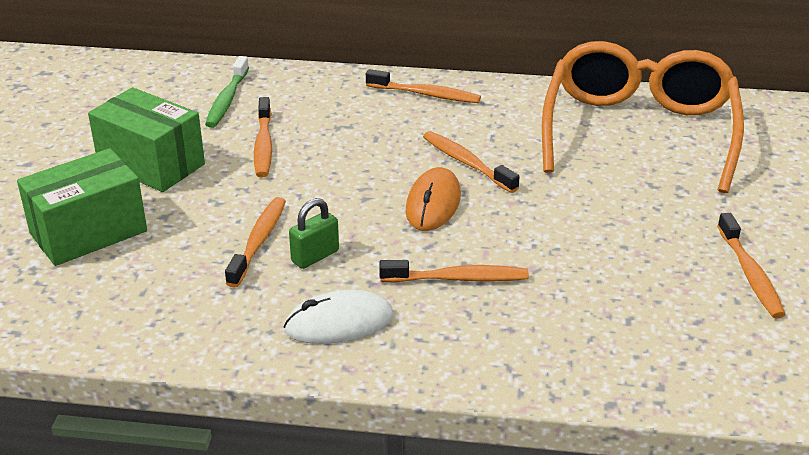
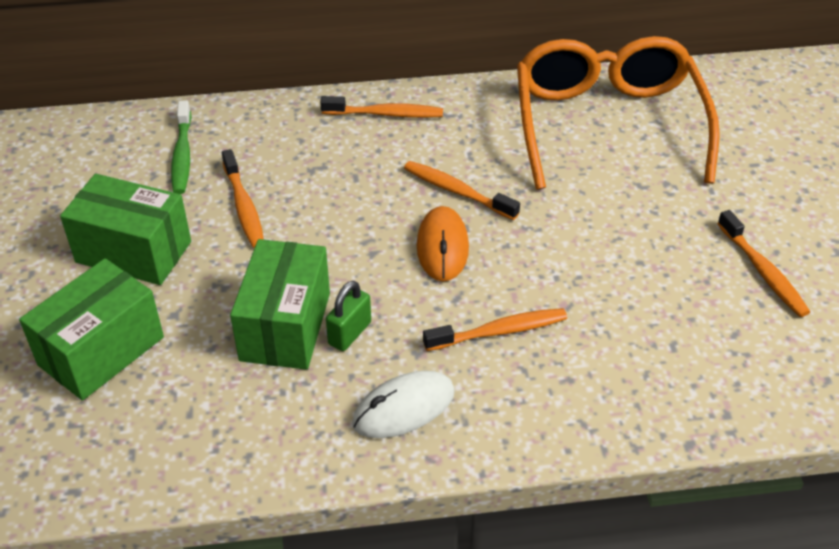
camera: 15 degrees left, 10 degrees up
orange toothbrush [225,197,286,288] -> green box [230,239,330,370]

